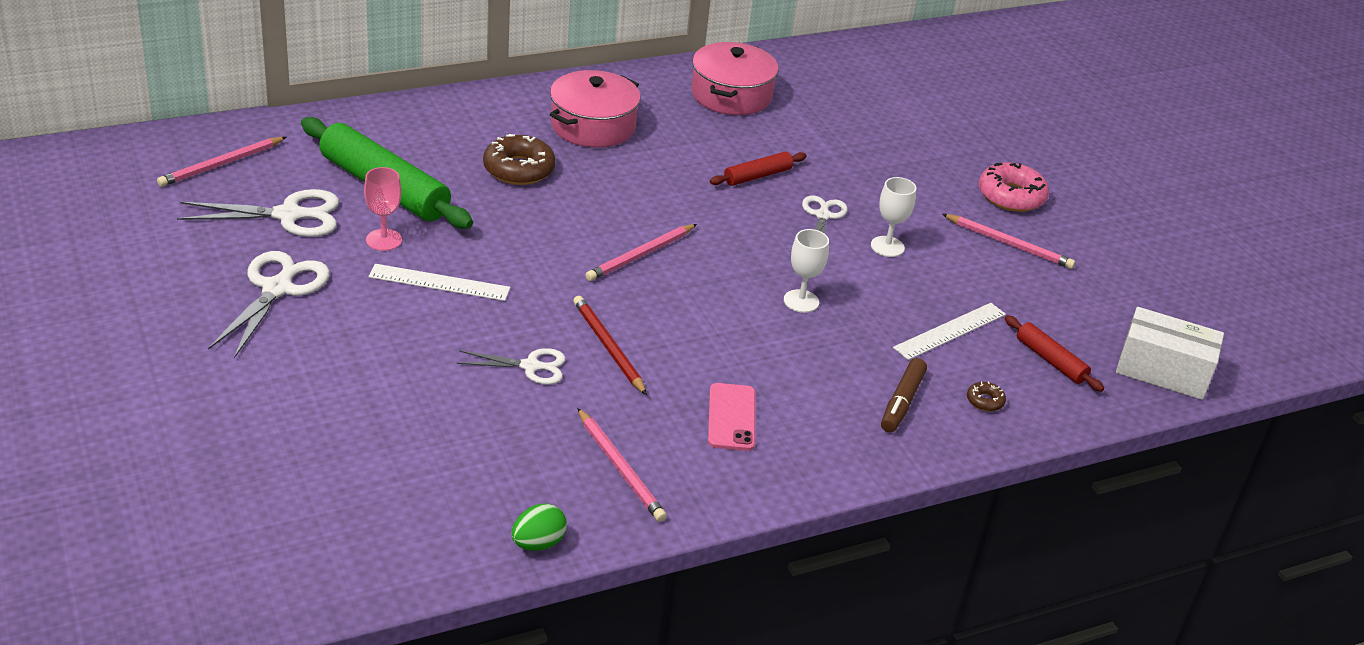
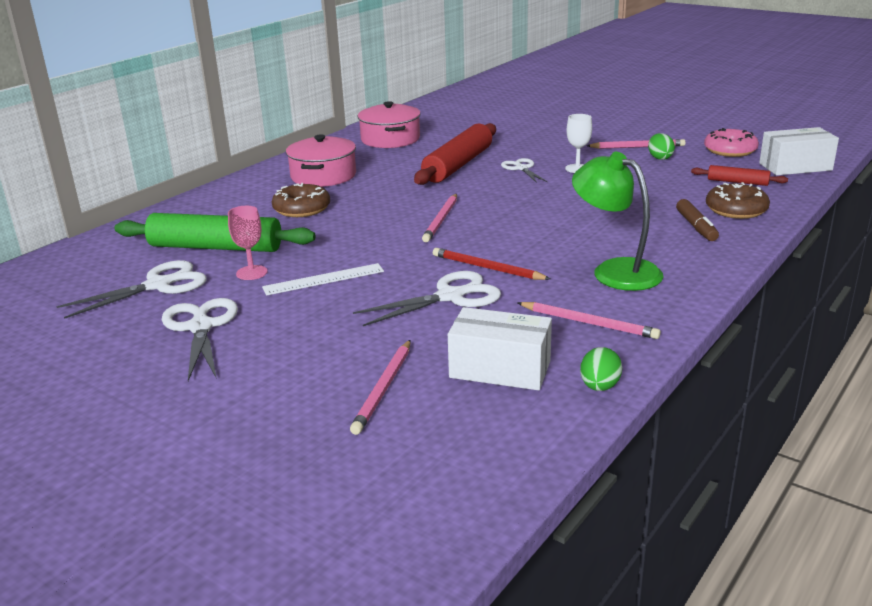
camera: 25 degrees left, 10 degrees down
pink pencil [157,137,286,187] -> pink pencil moved to [350,340,410,435]
white scissors [456,348,566,385] -> white scissors [353,271,501,326], size x1.59
pink phone [708,383,755,451] -> green lamp [572,152,663,291]
red rolling pin [710,151,807,186] -> red rolling pin [414,123,496,185], size x2.02
white goblet [784,229,829,313] -> none
white ruler [893,303,1006,360] -> none
brown donut [967,382,1006,411] -> brown donut [706,182,770,219], size x2.12
pink donut [978,163,1049,212] -> pink donut moved to [704,128,759,157]
none -> white box [448,307,552,390]
none -> green egg [648,133,675,160]

